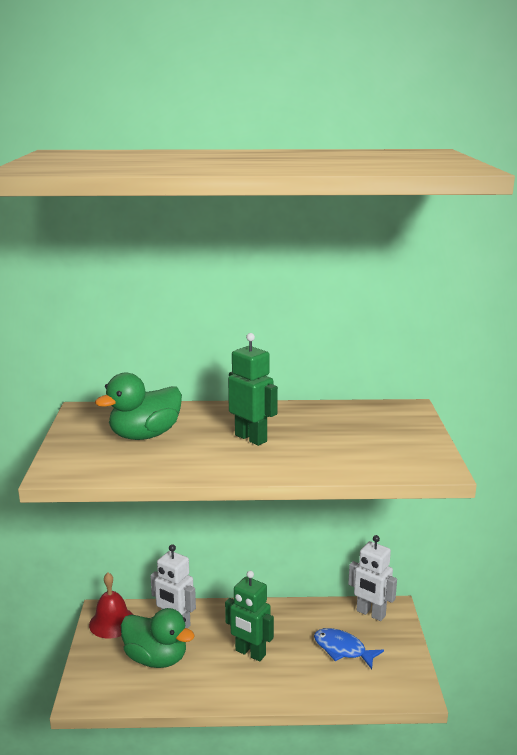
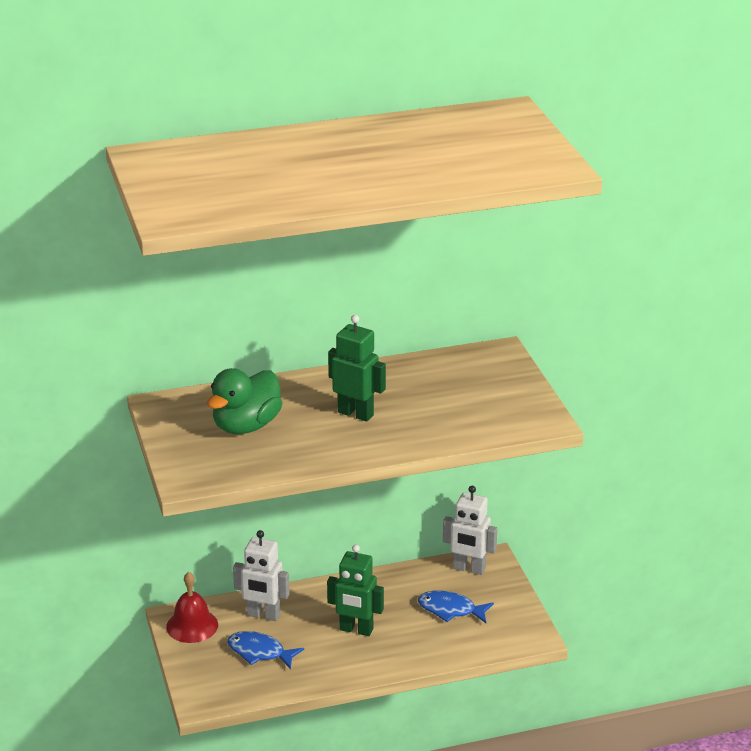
camera: 15 degrees left, 10 degrees up
green duck [121,608,195,668] -> blue fish [227,631,304,669]

